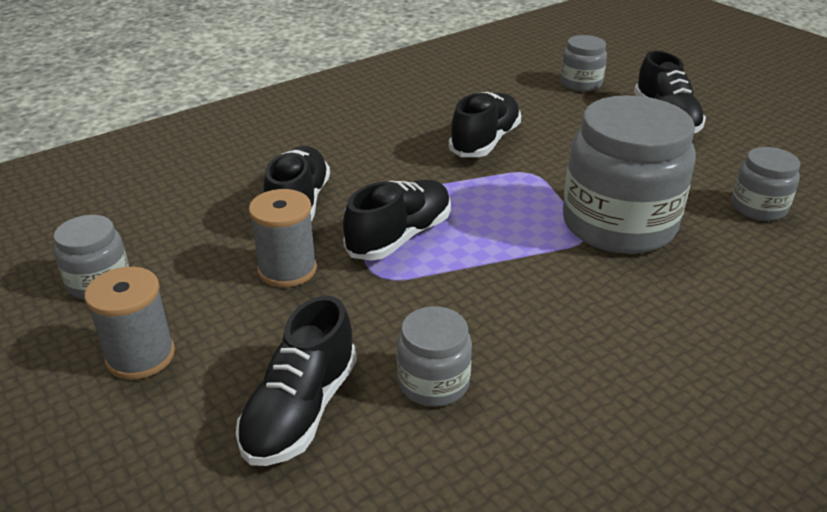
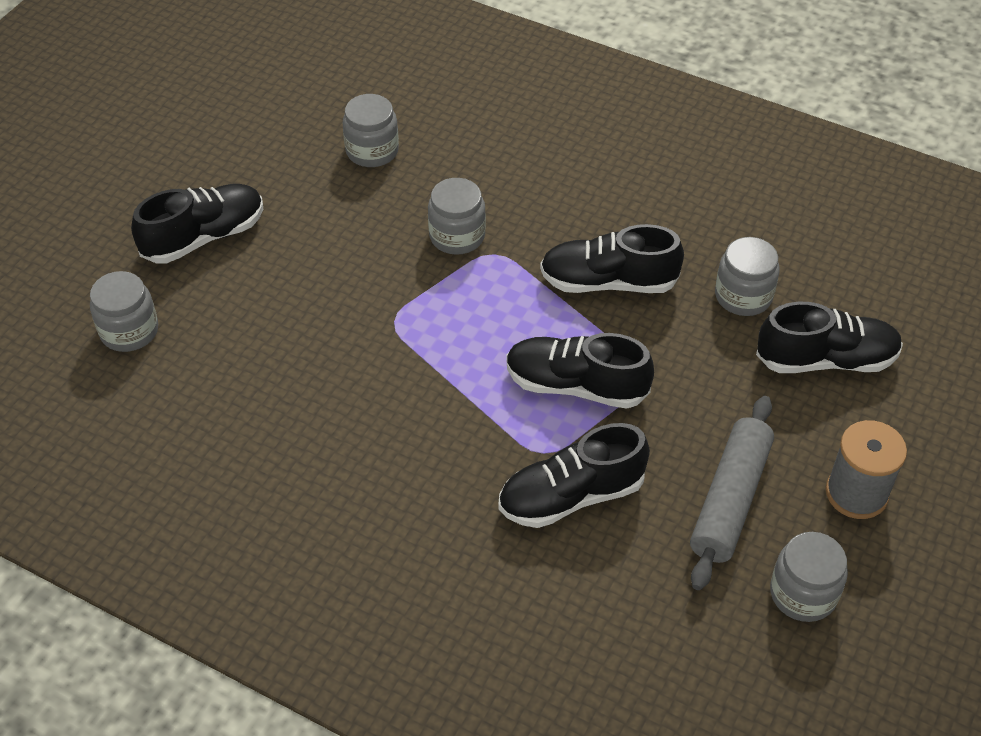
camera: 115 degrees left, 15 degrees up
grey spool [249,189,317,287] -> none
black shoe [449,92,521,157] -> black shoe moved to [540,224,684,293]
grey jar [563,95,696,254] -> grey jar [428,178,486,255], size x0.49
none -> grey rolling pin [690,396,774,590]

